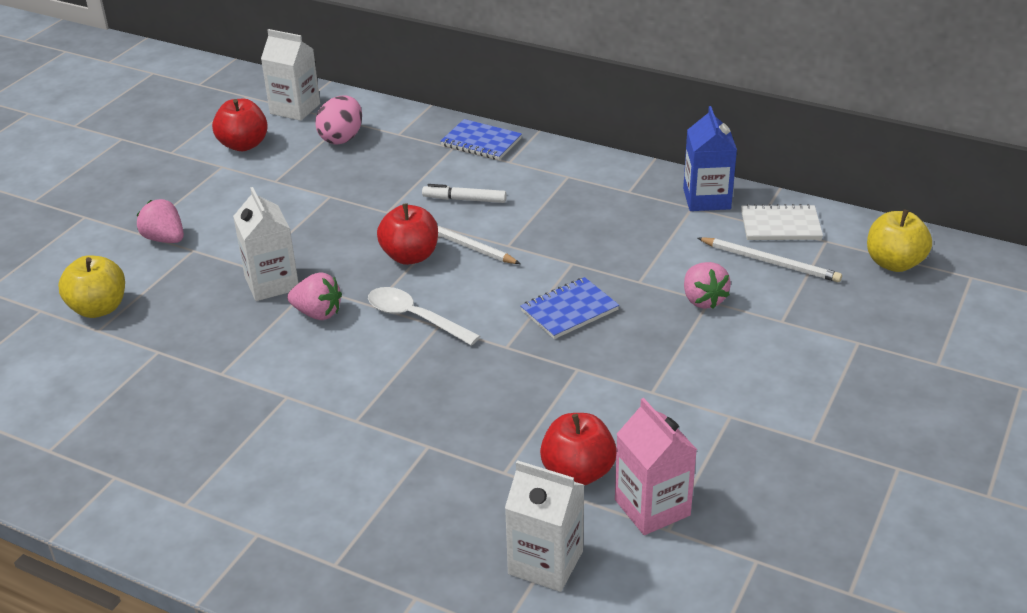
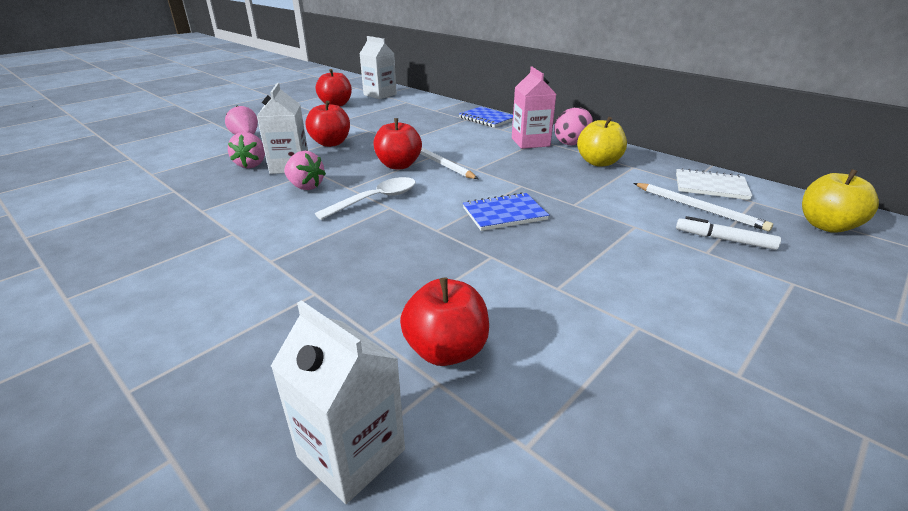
camera: 15 degrees right, 5 degrees down
yellow apple [58,255,125,318] -> yellow apple moved to [577,117,627,167]
pink egg [315,96,362,145] -> pink egg moved to [554,107,593,145]
white spoon [368,287,480,346] -> white spoon turned 90 degrees clockwise [315,177,416,220]
white marker [422,184,507,203] -> white marker moved to [676,216,781,250]
pink carton [615,398,697,535] -> pink carton moved to [512,67,556,149]
blue carton [683,106,737,211] -> none
pink strawberry [684,262,731,309] -> pink strawberry moved to [228,132,265,168]
none -> red apple [306,100,350,147]

